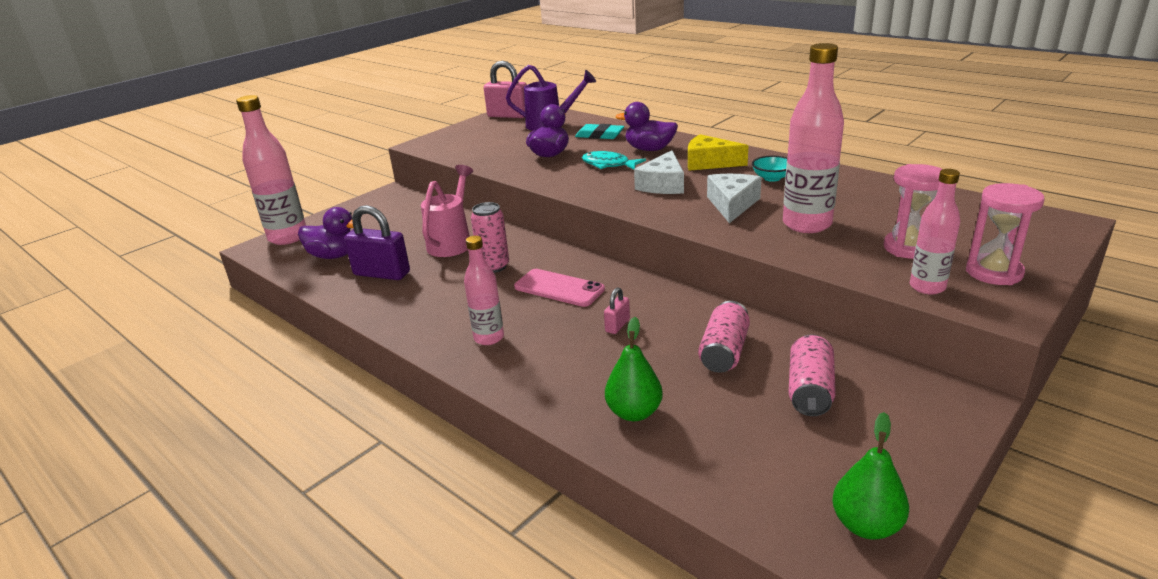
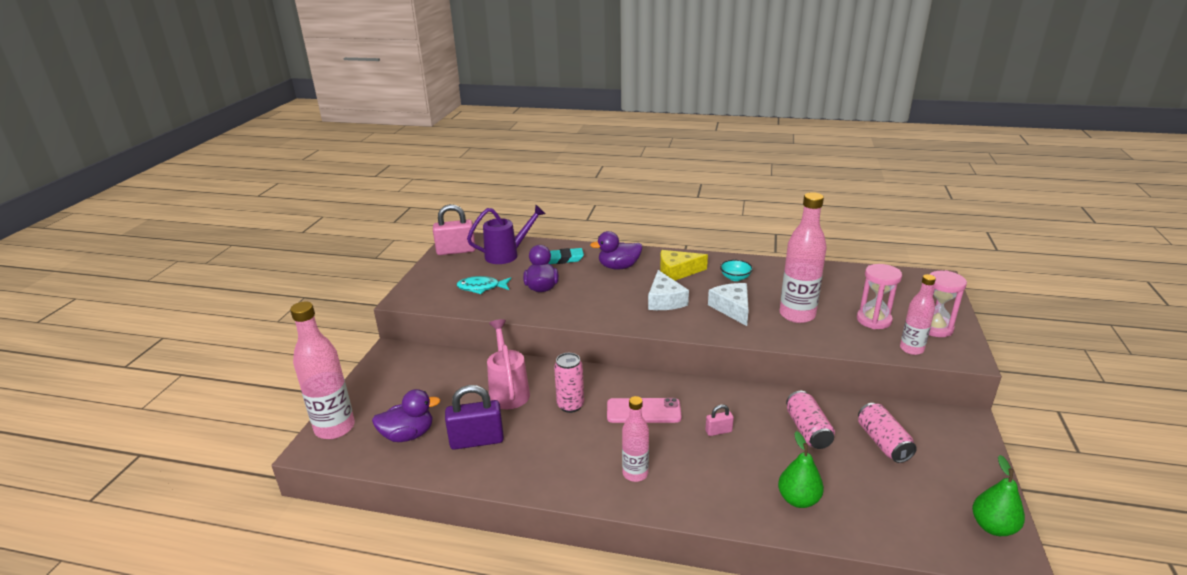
camera: 30 degrees left, 0 degrees up
turquoise fish [582,151,646,170] -> turquoise fish moved to [456,276,511,294]
pink padlock [604,287,630,334] -> pink padlock turned 75 degrees clockwise [705,405,734,436]

